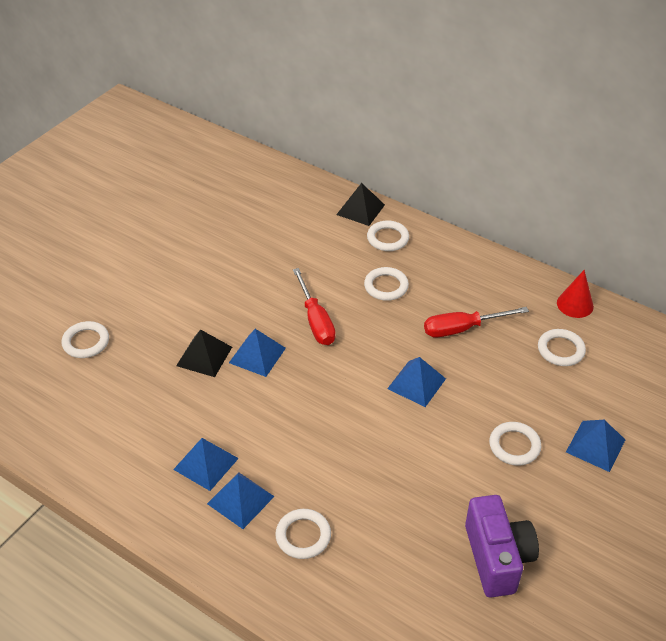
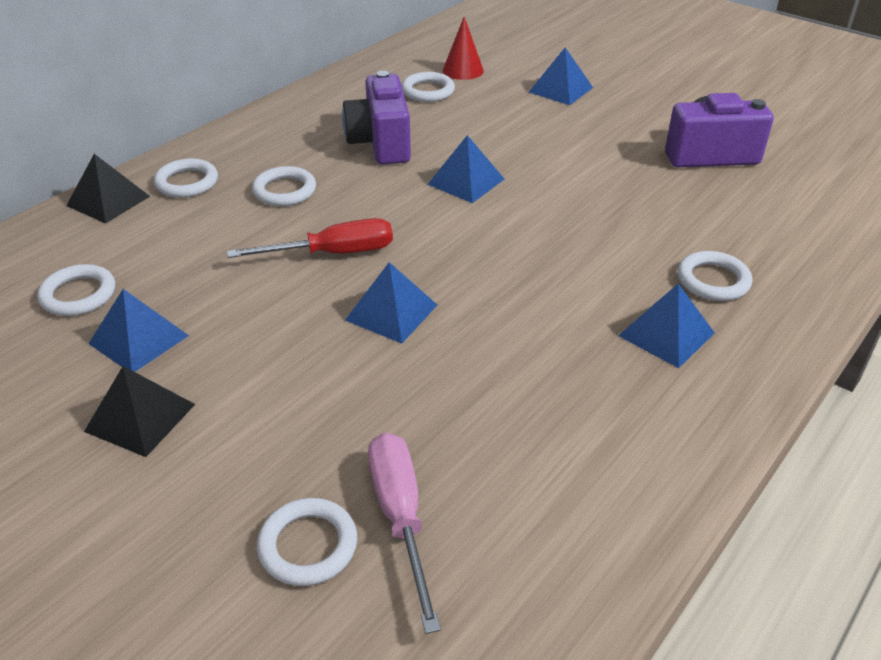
camera: 85 degrees left, 5 degrees down
blue pyramid [173,438,239,491] -> blue pyramid moved to [88,289,189,372]
black pyramid [176,330,232,377] -> black pyramid moved to [84,366,195,457]
red screwdriver [424,307,529,337] -> purple camera [342,71,411,165]
white ring [489,422,541,466] -> white ring moved to [37,264,115,316]
red cone [557,270,594,318] -> red cone moved to [443,17,484,80]
none -> pink screwdriver [368,433,441,634]

